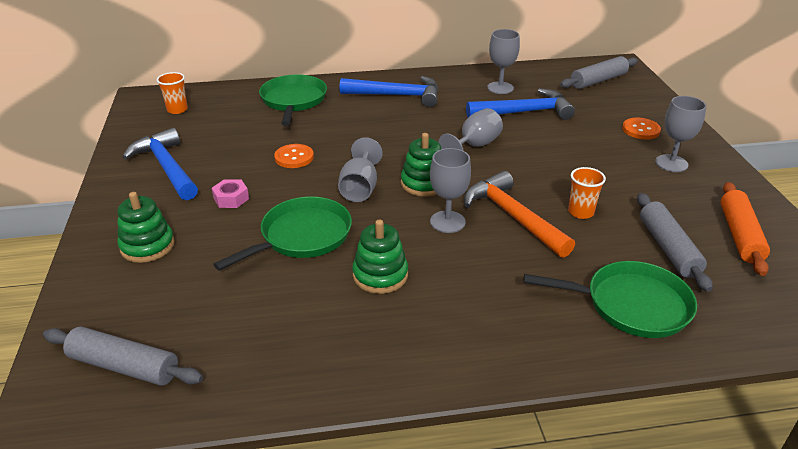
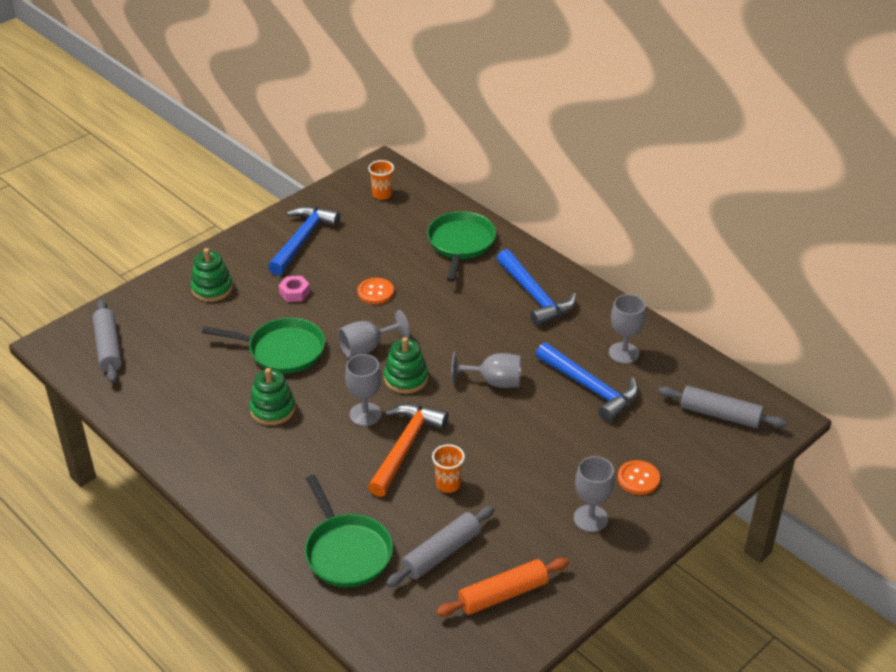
camera: 55 degrees right, 5 degrees up
green pan [259,75,327,126] -> green pan turned 45 degrees counterclockwise [427,211,496,282]

